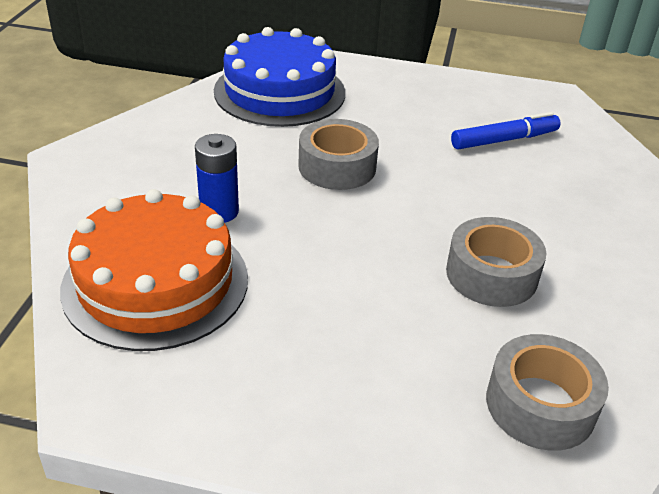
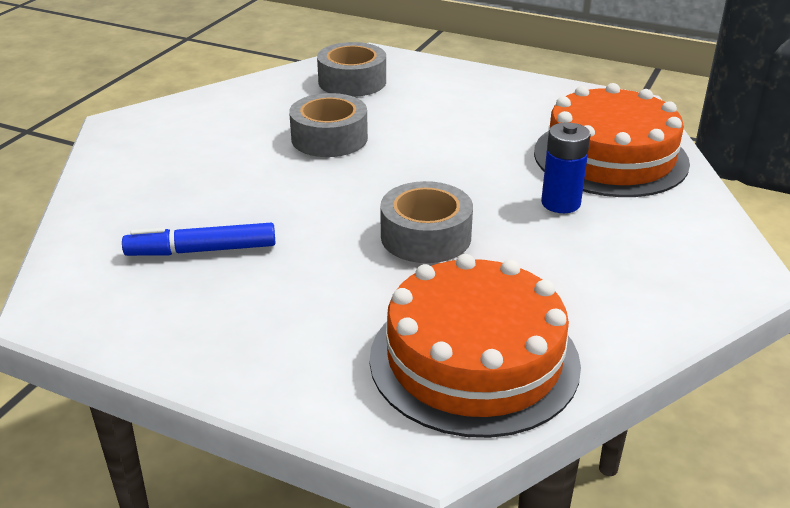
camera: 165 degrees left, 5 degrees down
blue cake [214,27,345,127] -> orange cake [370,254,581,438]

